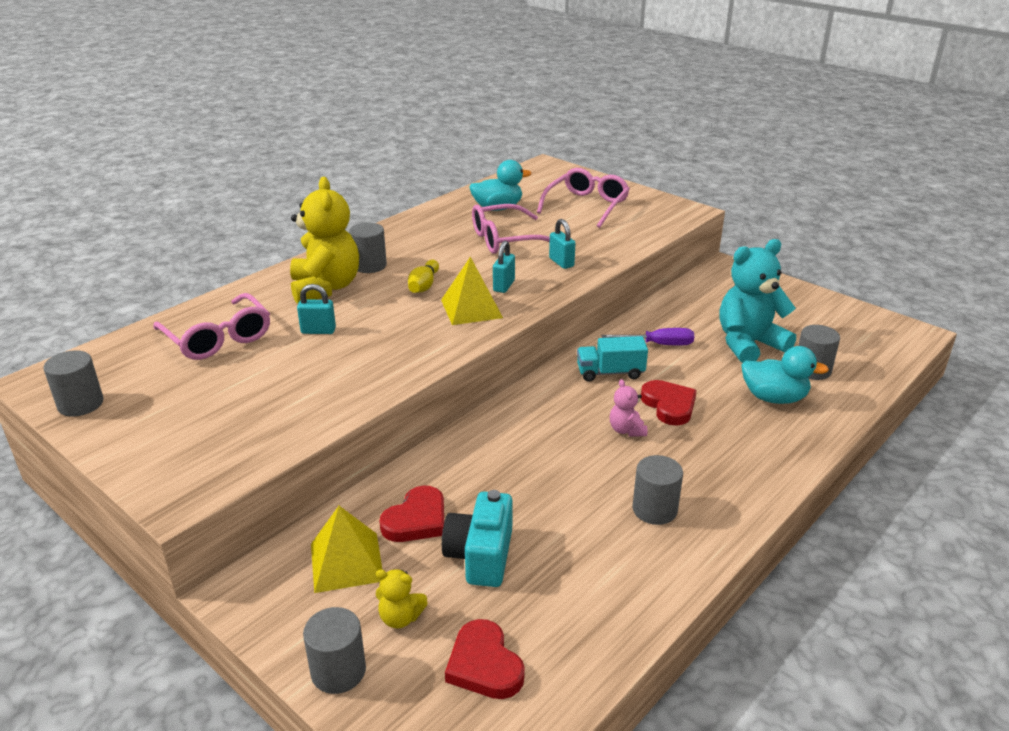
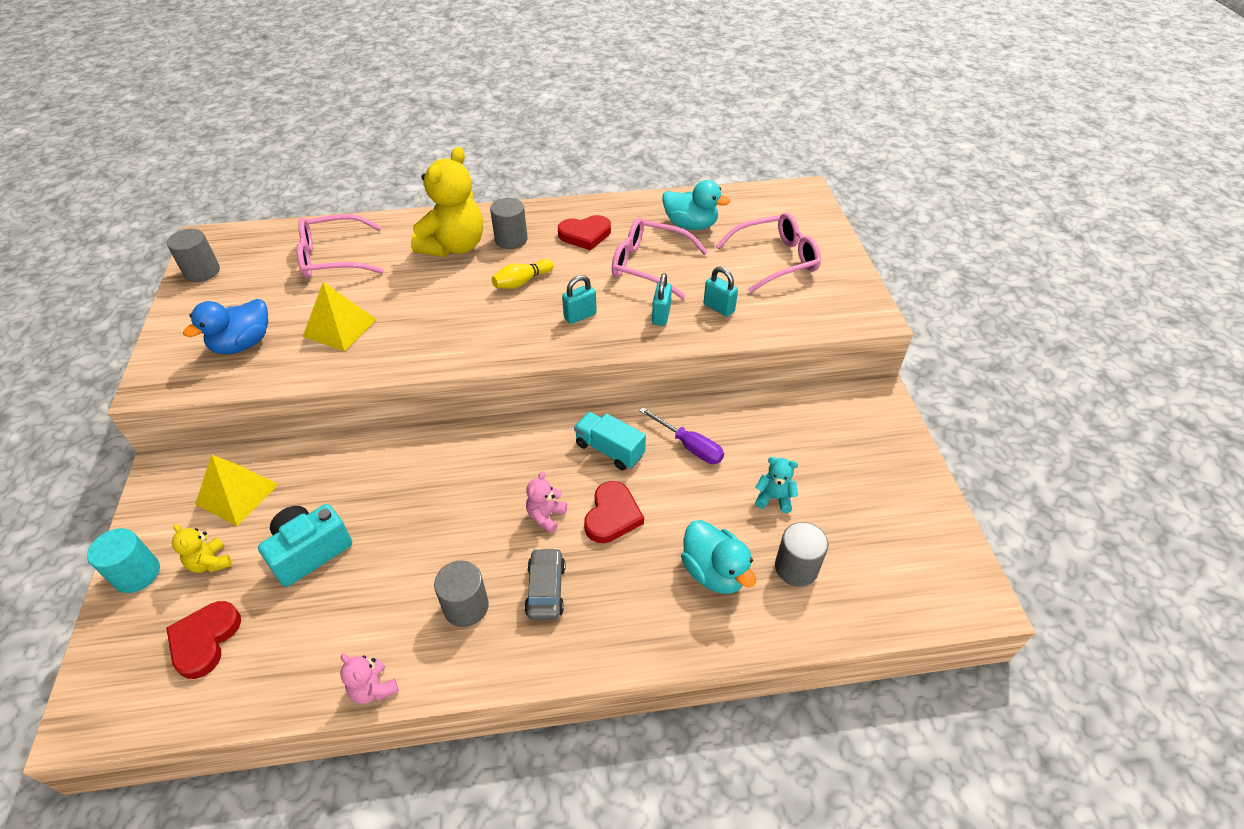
camera: 40 degrees right, 15 degrees up
pink glasses [153,293,270,360] -> pink glasses turned 75 degrees clockwise [297,214,384,279]
turquoise padlock [297,284,336,334] -> turquoise padlock moved to [704,267,738,317]
grey cylinder [303,607,366,694] -> turquoise cylinder [87,528,160,593]
red heart [379,485,444,542] -> red heart moved to [558,215,611,251]
yellow pyramid [441,257,503,325] -> yellow pyramid moved to [303,282,377,352]
turquoise teddy bear [719,239,796,363] -> turquoise teddy bear [755,457,798,513], size x0.45
none -> blue duck [183,299,268,354]
none -> pink teddy bear [340,654,399,704]
none -> grey car [524,548,565,620]

